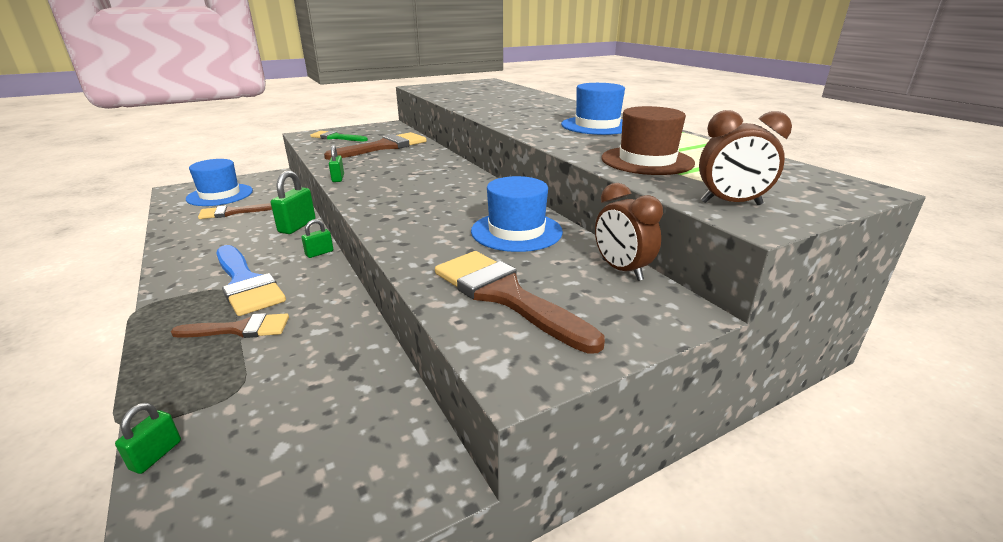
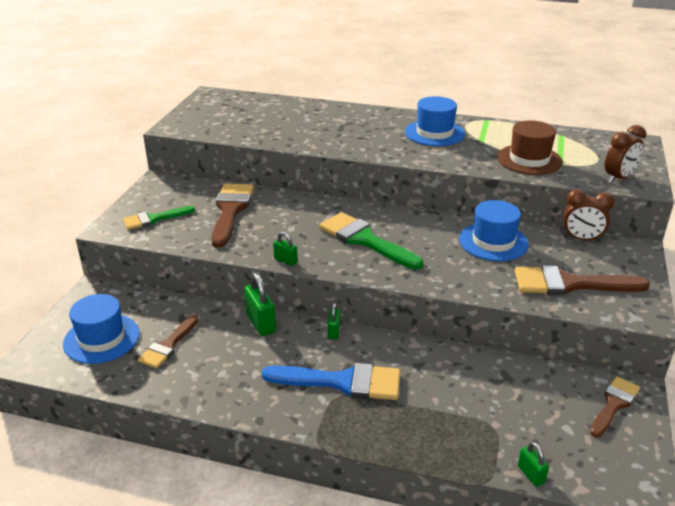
camera: 45 degrees left, 5 degrees up
brown brush [171,313,289,338] -> brown brush moved to [590,376,640,437]
none -> green brush [319,212,423,269]

